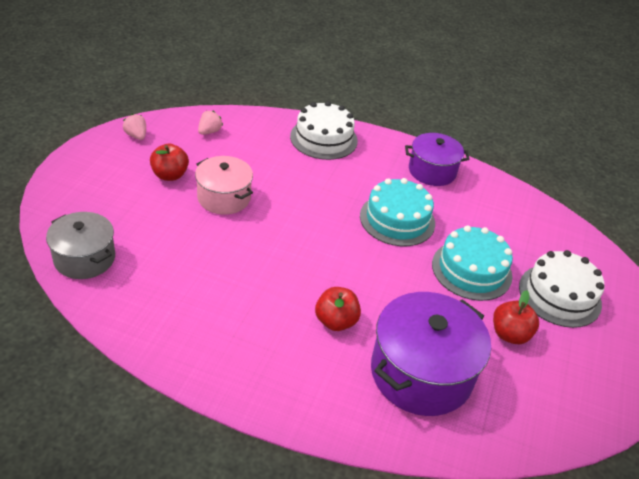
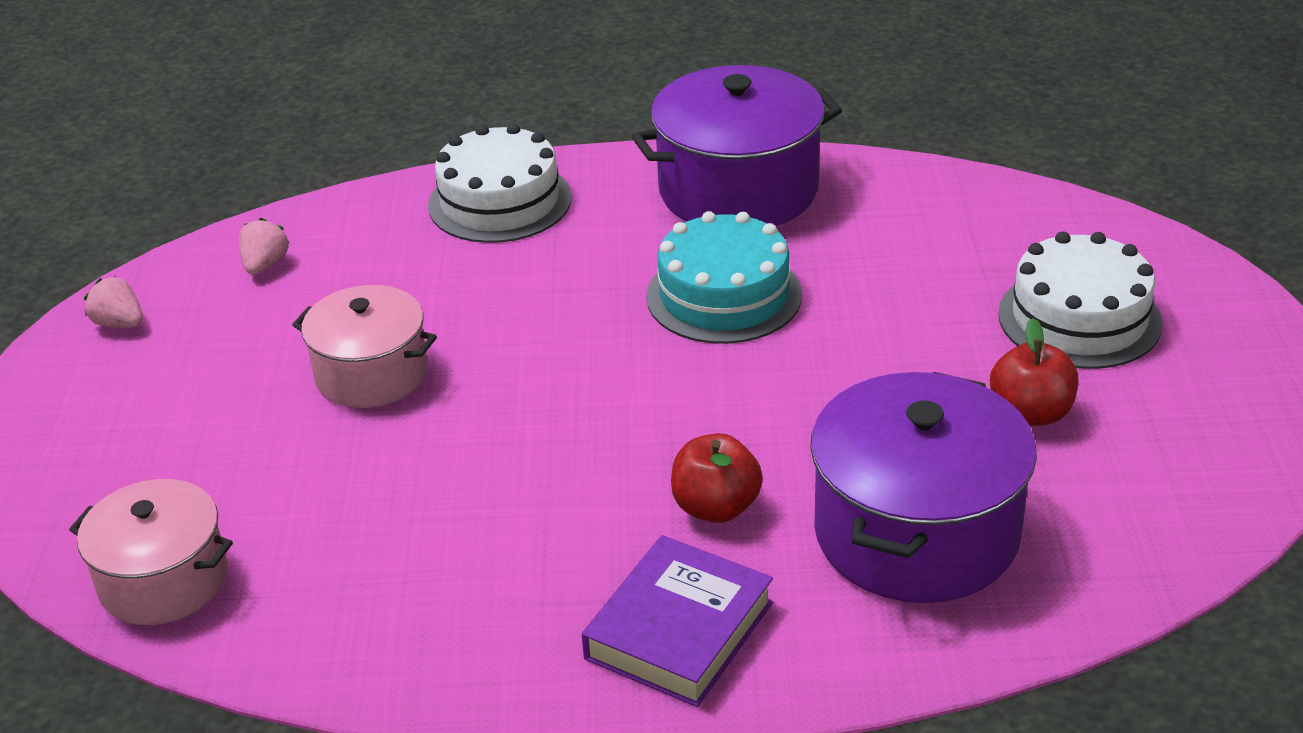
camera: 15 degrees left, 5 degrees down
grey pot [46,212,115,279] -> pink pot [69,479,233,625]
red apple [150,143,189,181] -> none
purple pot [405,133,469,186] -> purple pot [632,65,842,226], size x1.59
turquoise cake [432,226,513,301] -> none
none -> purple book [582,535,773,707]

